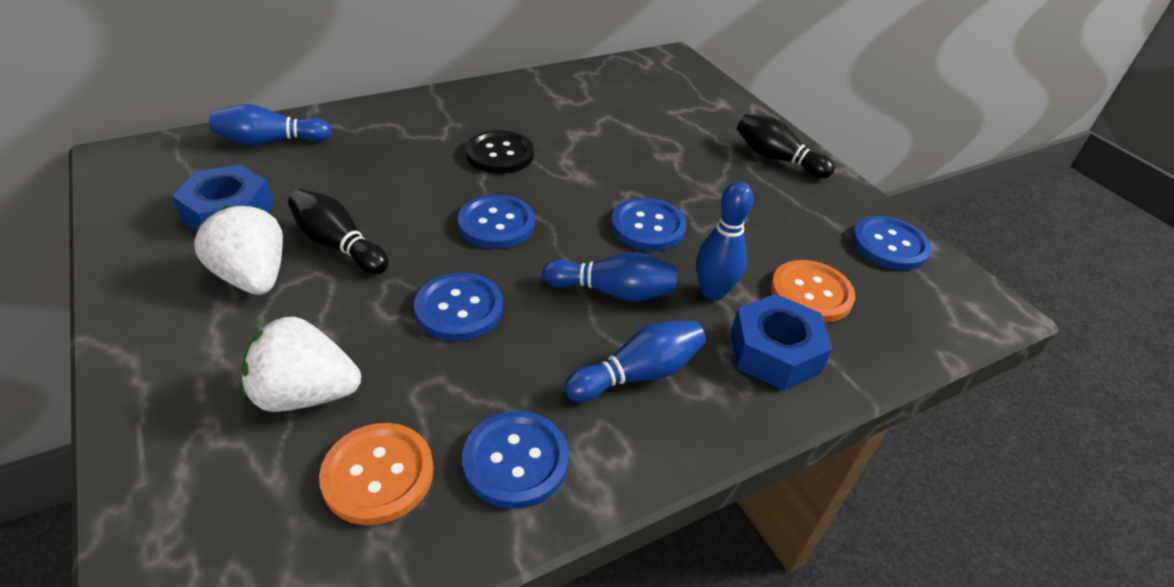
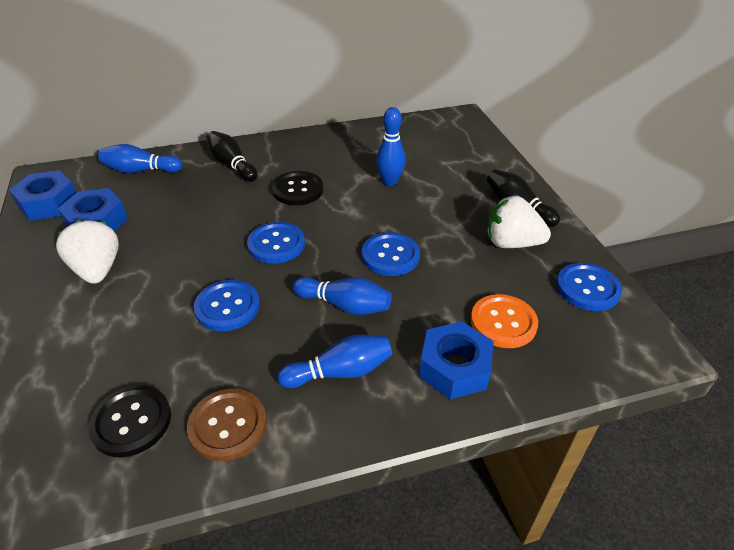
camera: 15 degrees right, 0 degrees up
white strawberry [242,317,361,412] -> white strawberry moved to [487,196,551,248]
black bowling pin [288,189,389,274] -> black bowling pin moved to [206,131,257,182]
orange button [319,423,434,525] -> black button [88,385,171,457]
blue button [462,411,569,509] -> brown button [187,389,267,461]
blue bowling pin [696,181,754,301] -> blue bowling pin moved to [376,107,406,186]
none -> blue nut [9,171,76,221]

